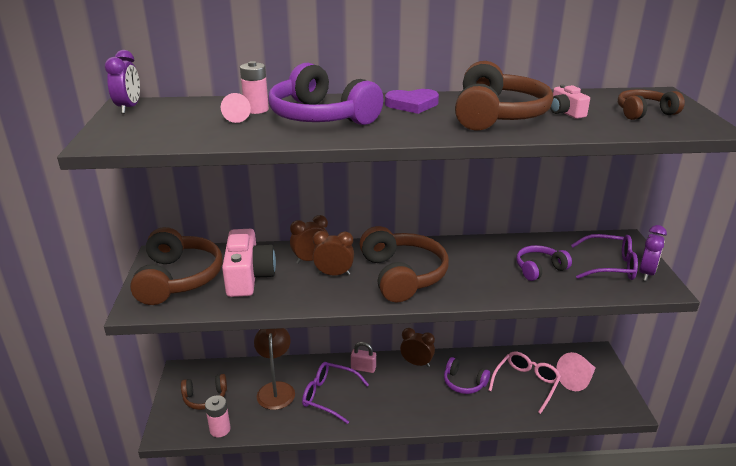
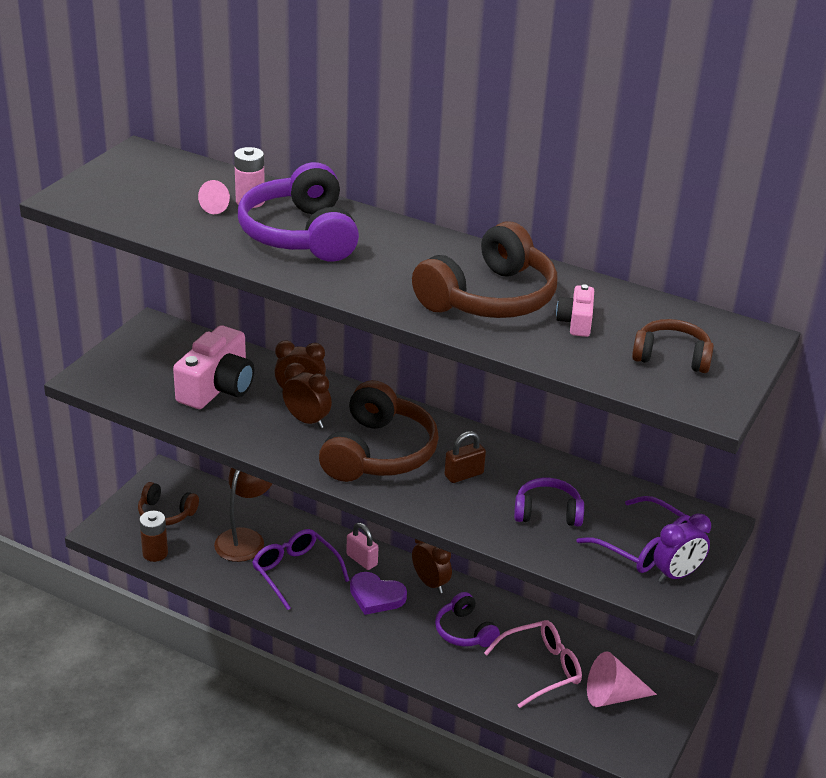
camera: 30 degrees right, 5 degrees up
purple clock [105,50,140,114] -> none
brown headphones [130,227,223,305] -> none
pink battery [205,395,231,437] -> brown battery [139,511,168,562]
purple heart [385,89,439,114] -> purple heart moved to [350,572,407,615]
none -> brown padlock [444,431,486,483]

